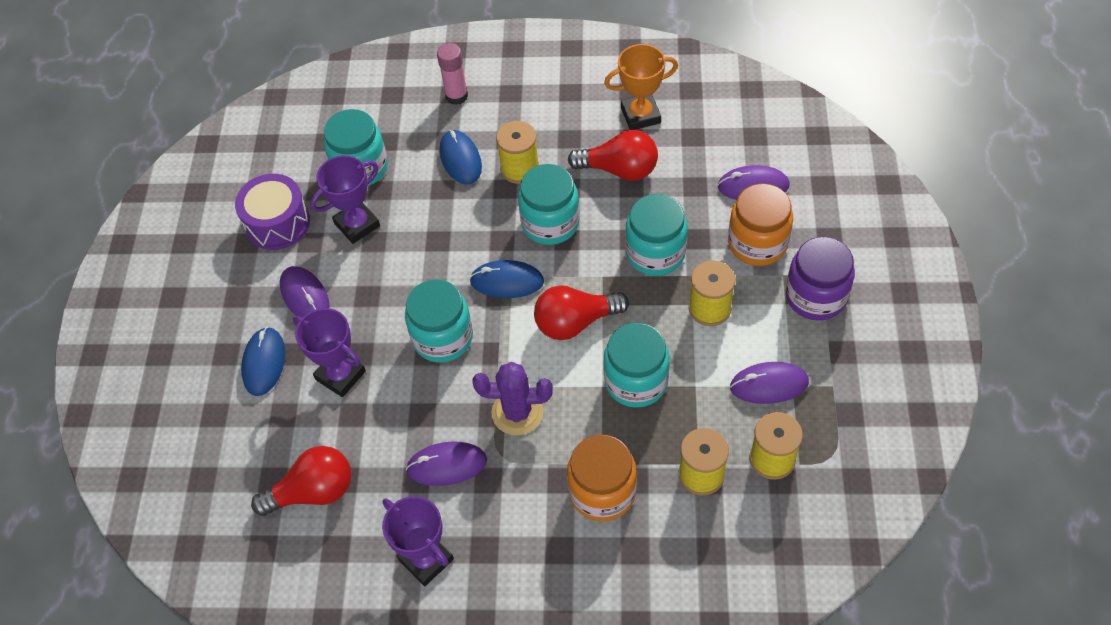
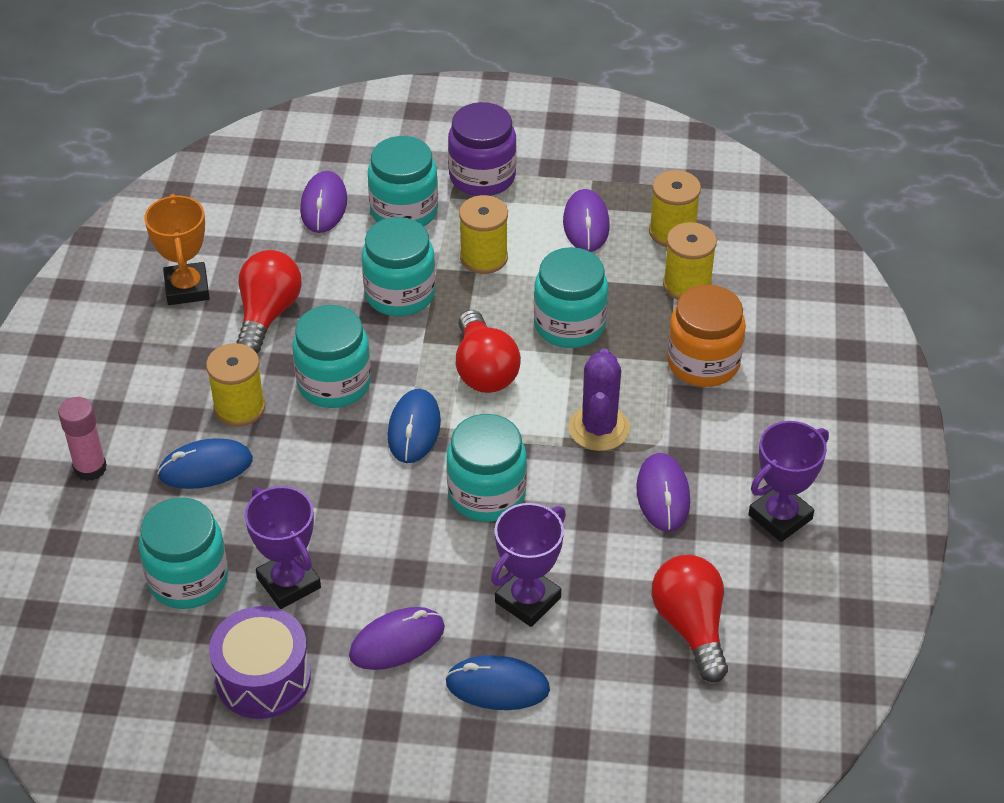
camera: 90 degrees left, 10 degrees down
orange jar [728,183,793,266] -> turquoise jar [368,136,438,227]

